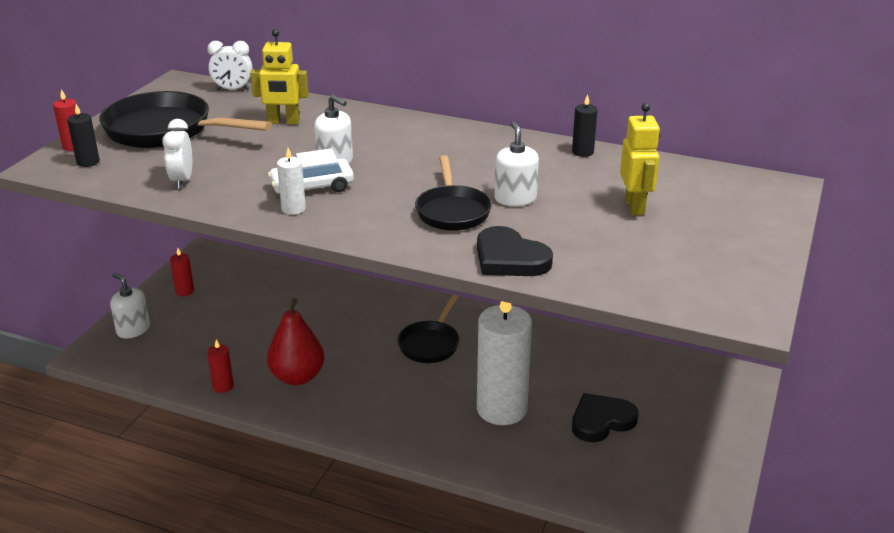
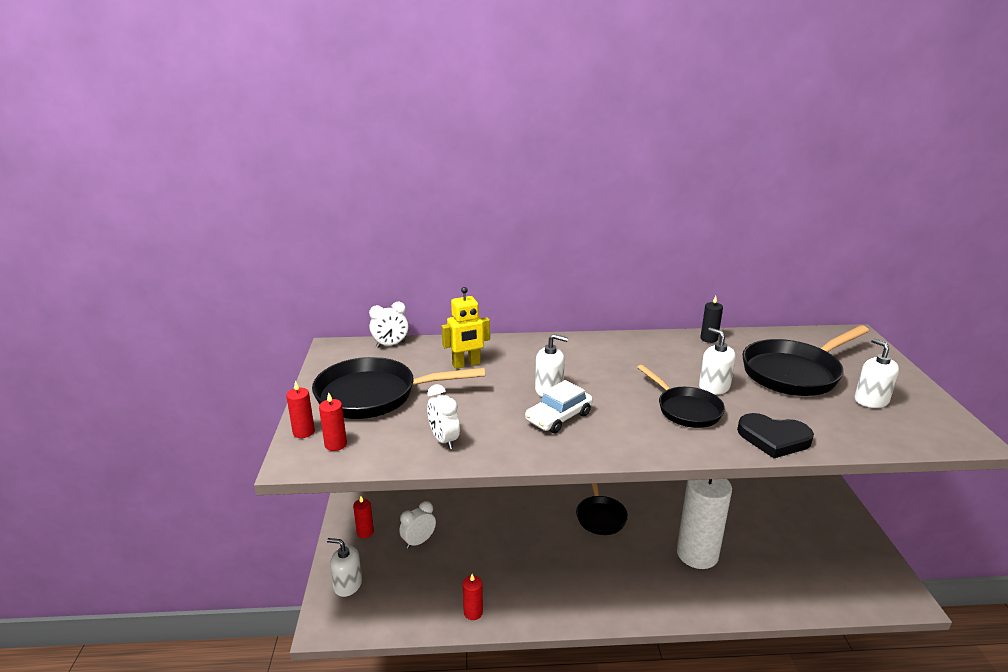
camera: 25 degrees left, 5 degrees down
black candle [67,104,100,167] -> red candle [319,392,347,451]
red pear [267,298,325,385] -> none
white candle [277,148,306,215] -> none
black heart [572,393,639,442] -> none
yellow robot [620,103,660,215] -> black pan [742,325,869,396]
none -> white clock [399,501,436,549]
none -> white soap dispenser [855,338,899,408]

